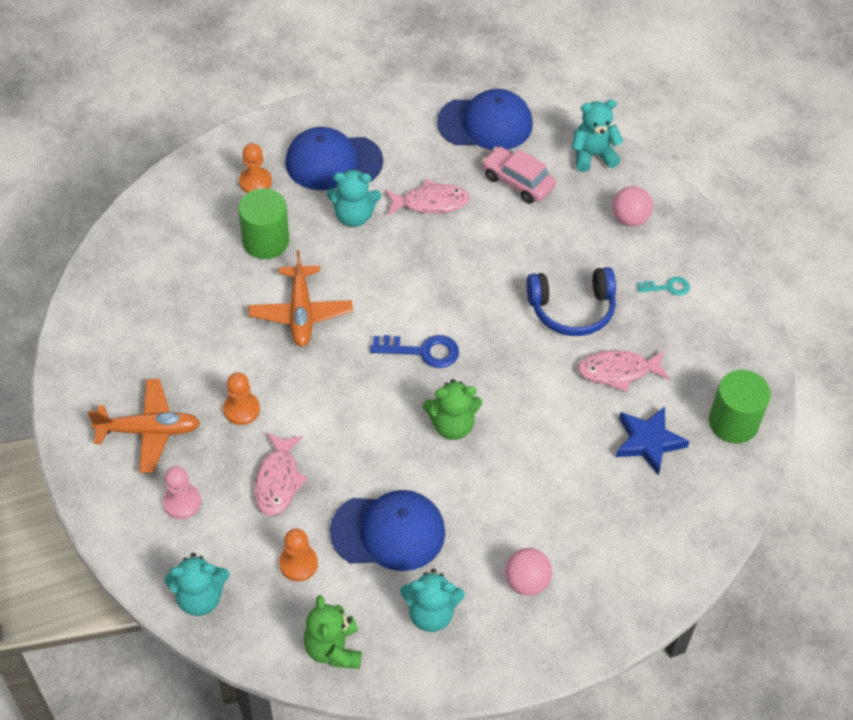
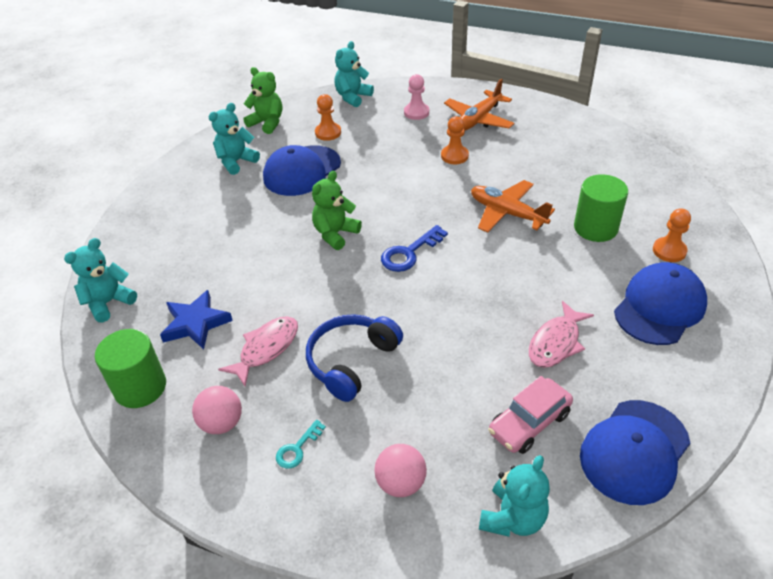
camera: 135 degrees right, 10 degrees down
pink fish [255,433,308,516] -> none
turquoise teddy bear [327,169,381,227] -> turquoise teddy bear moved to [64,238,137,323]
pink car [482,147,556,204] -> pink car turned 150 degrees clockwise [488,376,573,454]
pink ball [505,548,552,596] -> pink ball moved to [192,386,242,434]

